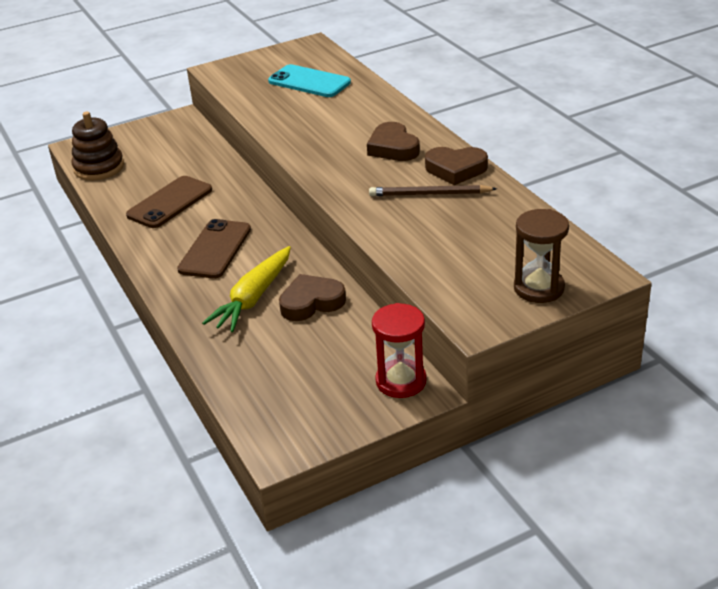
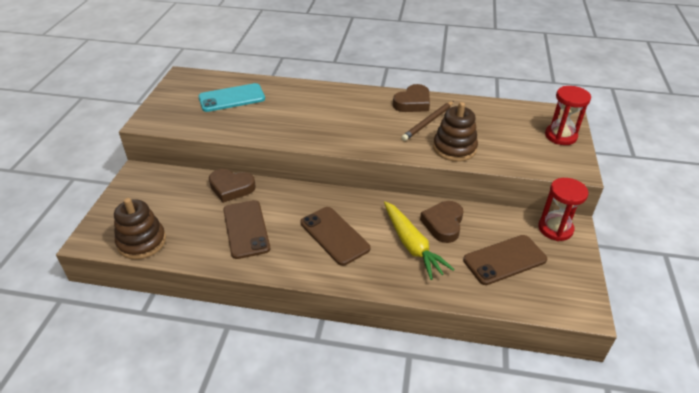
camera: 55 degrees left, 5 degrees up
brown heart [367,122,420,161] -> brown heart moved to [209,169,256,203]
brown hourglass [514,209,569,303] -> red hourglass [545,86,591,145]
none -> brown stacking toy [433,102,478,162]
none -> brown phone [463,235,547,285]

